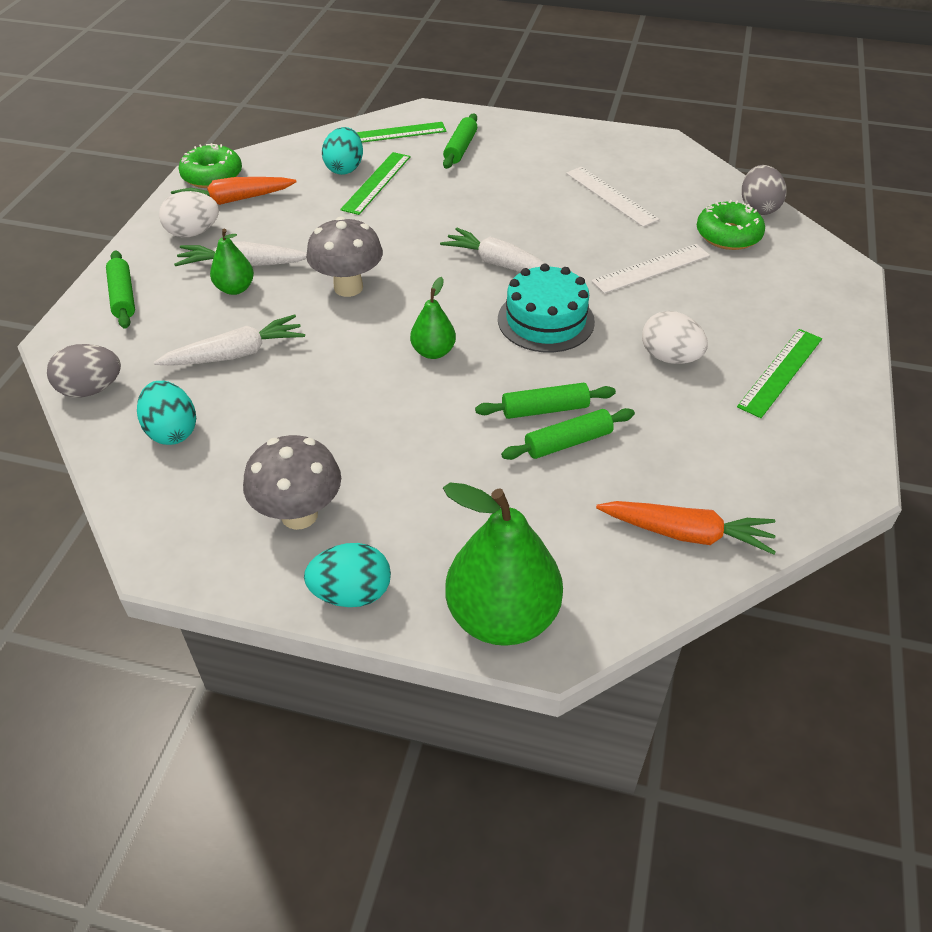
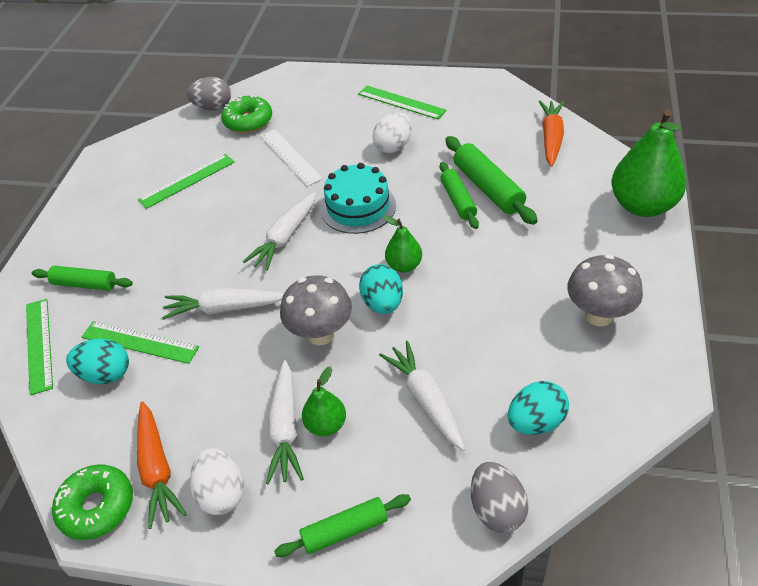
camera: 90 degrees left, 0 degrees up
turquoise egg [304,543,391,607] -> turquoise egg moved to [359,264,403,314]
green rolling pin [501,408,635,460] -> green rolling pin [445,136,538,225], size x1.51
white ruler [566,167,659,227] -> green ruler [138,154,234,209]
none -> white carrot [162,288,284,320]

